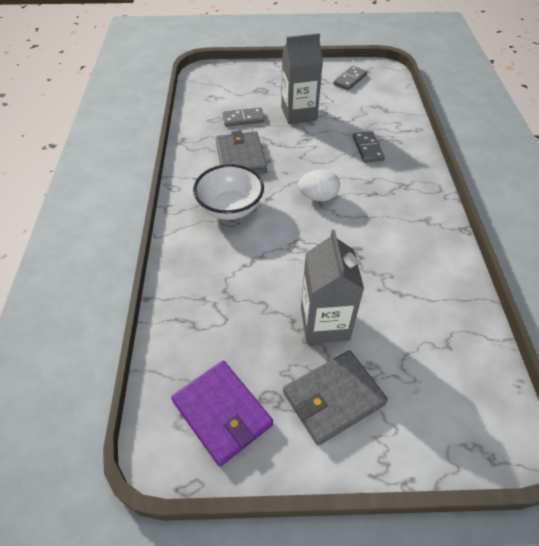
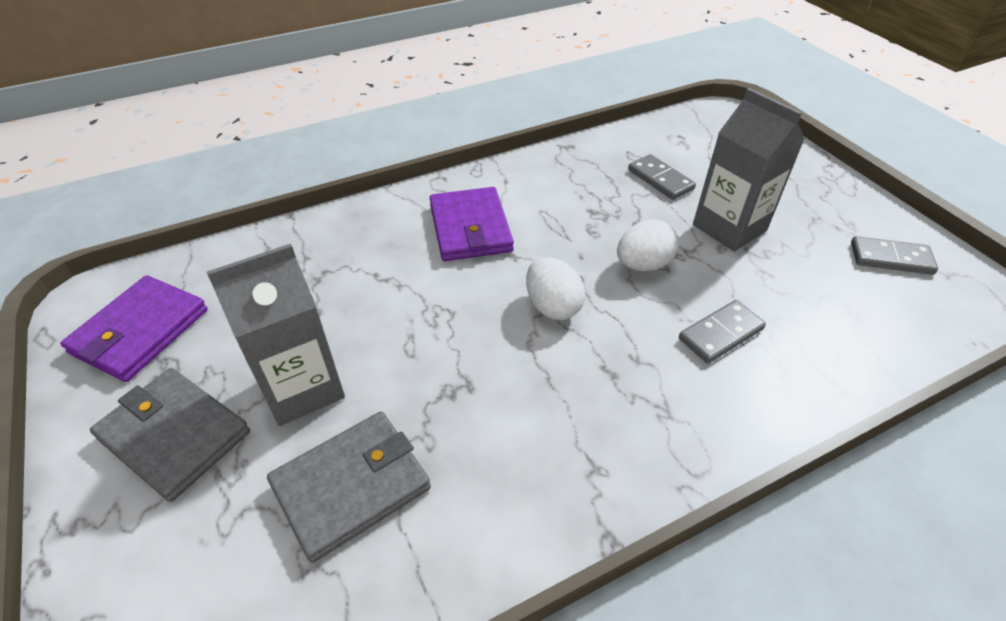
camera: 65 degrees right, 5 degrees down
white bowl [193,164,264,220] -> purple wallet [430,187,514,261]
grey wallet [216,131,267,173] -> grey wallet moved to [267,411,431,563]
none -> white egg [617,220,679,271]

